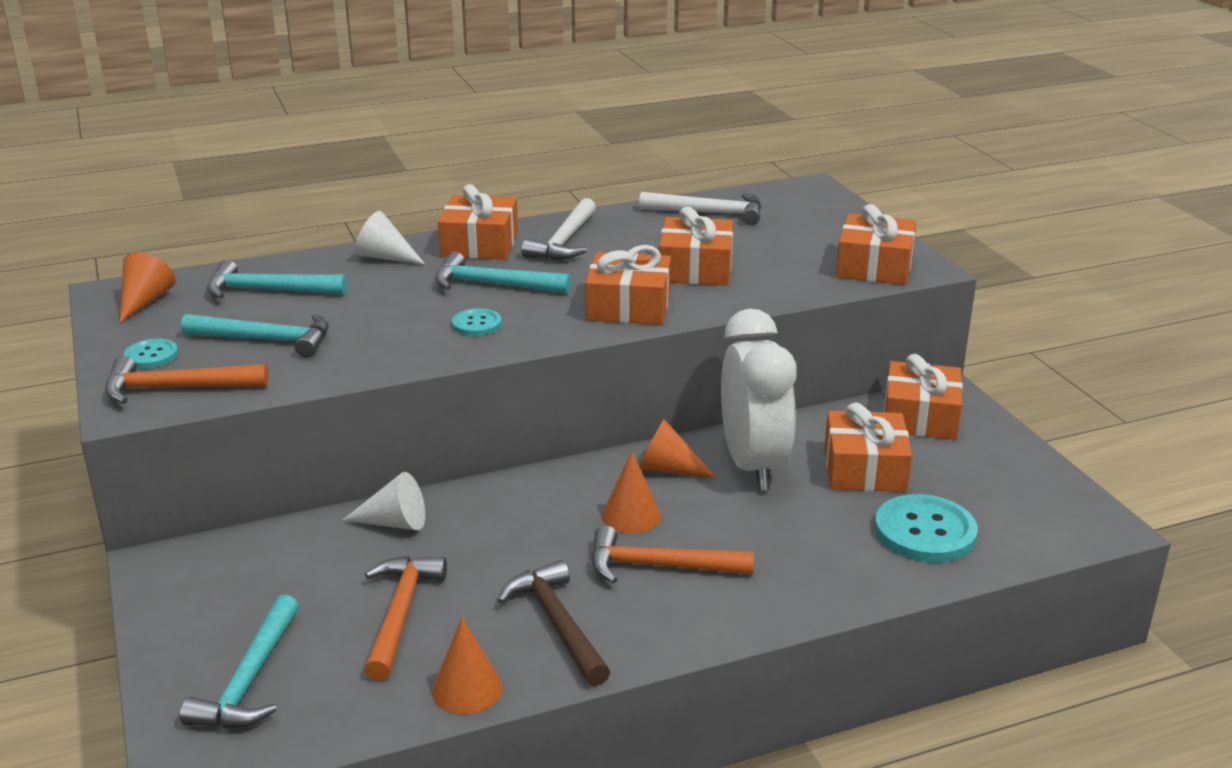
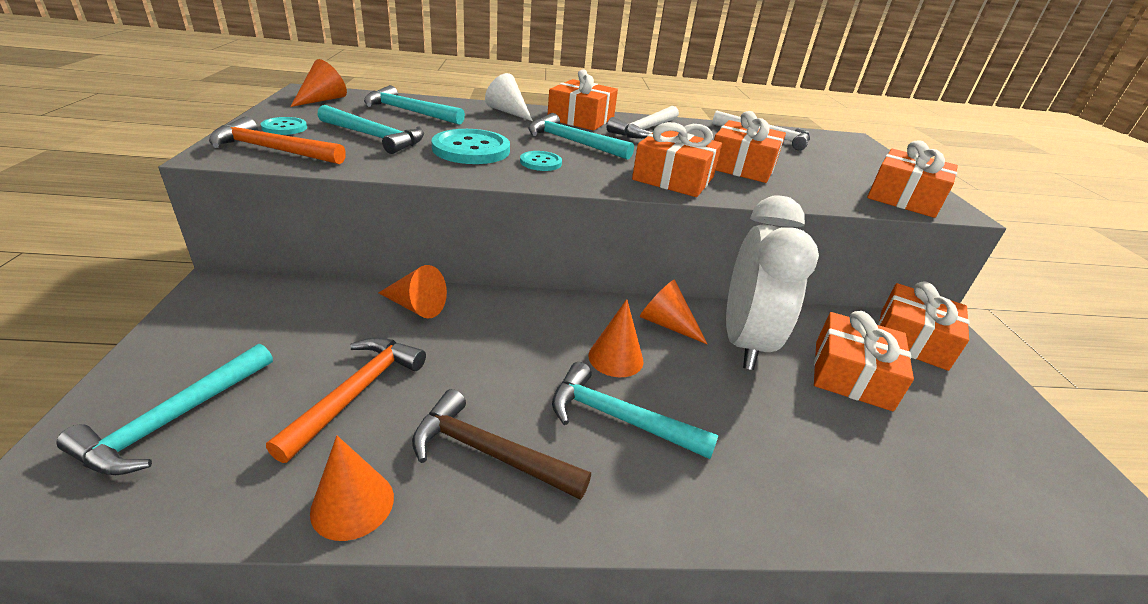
camera: 15 degrees right, 5 degrees up
white cone [342,472,425,530] -> orange cone [378,265,447,319]
brown hammer [497,560,610,687] -> brown hammer turned 60 degrees counterclockwise [412,389,591,500]
orange hammer [591,525,754,583] -> turquoise hammer [552,362,718,459]
turquoise button [875,494,978,562] -> turquoise button moved to [431,129,510,164]

